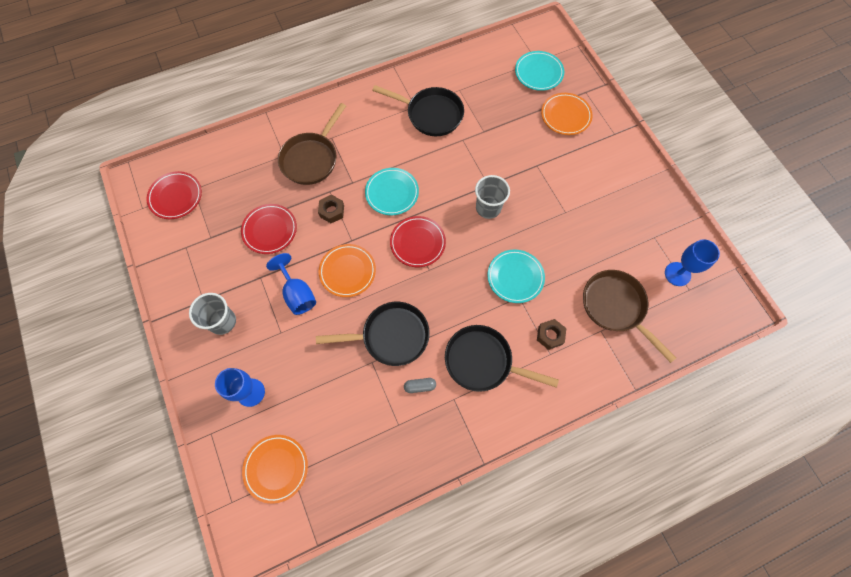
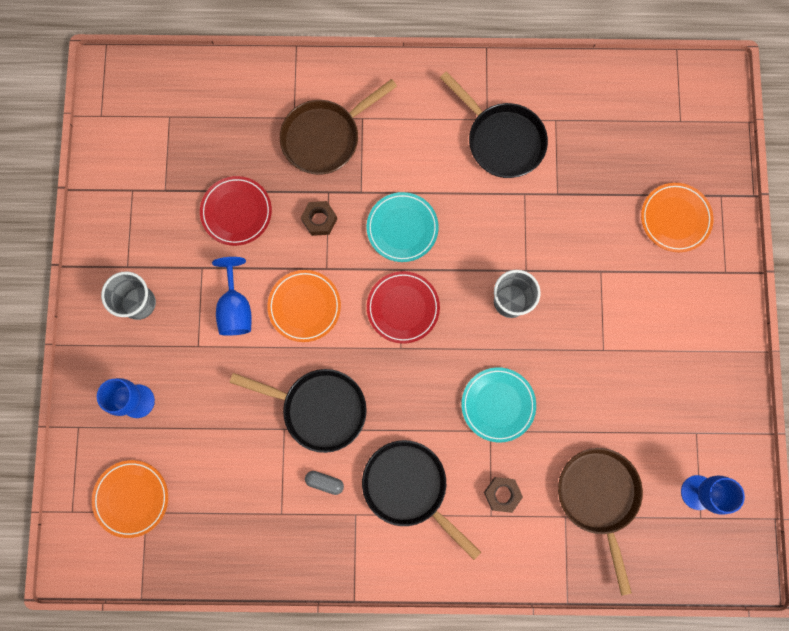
camera: 25 degrees right, 10 degrees up
red plate [147,171,202,219] -> none
turquoise plate [515,51,564,91] -> none

